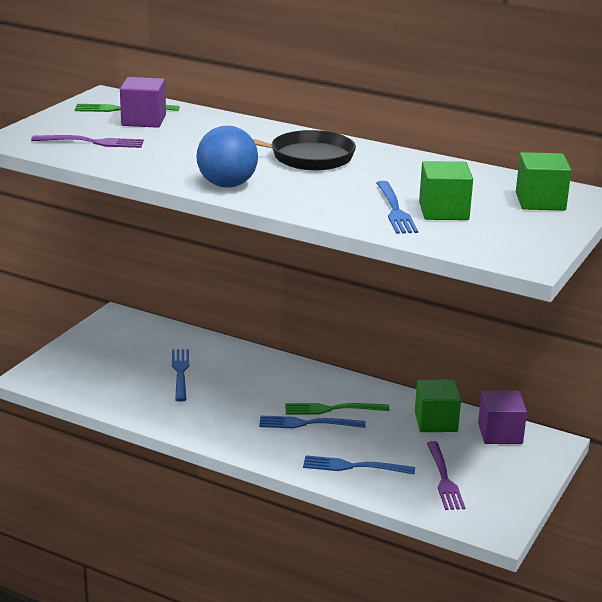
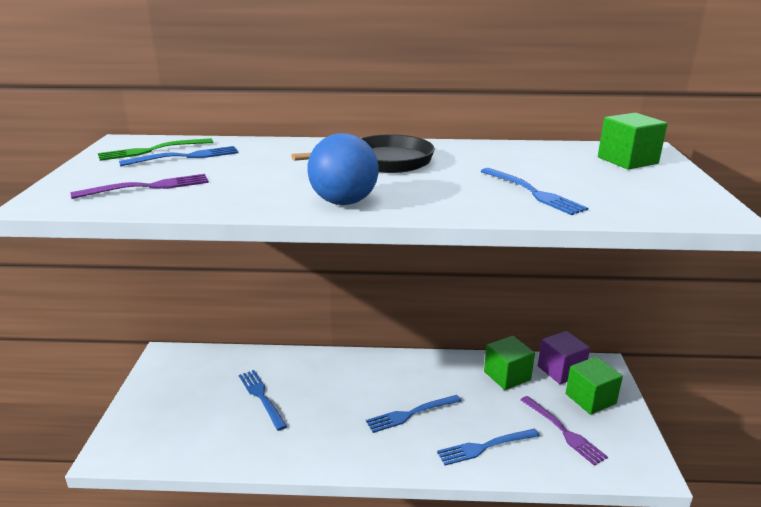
camera: 25 degrees left, 0 degrees up
purple cube [120,77,166,128] -> blue fork [119,146,238,166]
green fork [285,403,389,414] -> none
green cube [419,161,473,220] -> green cube moved to [565,356,623,415]

